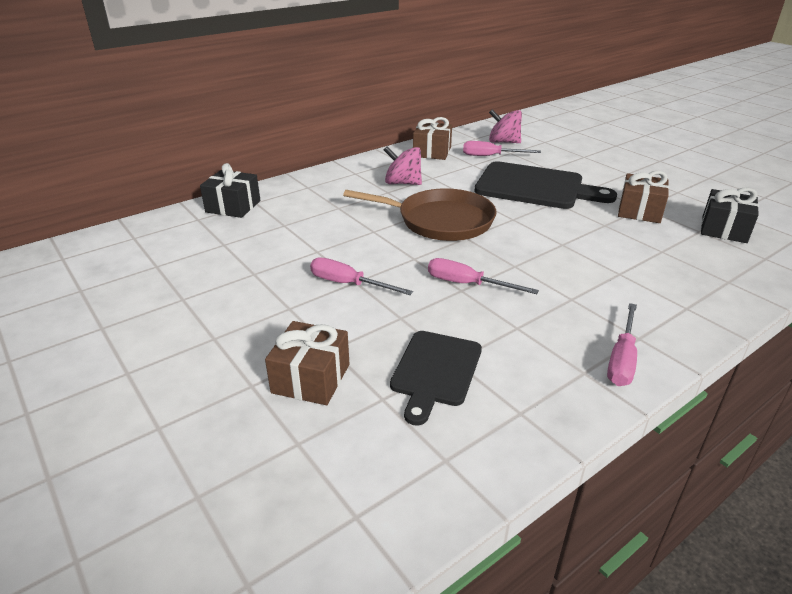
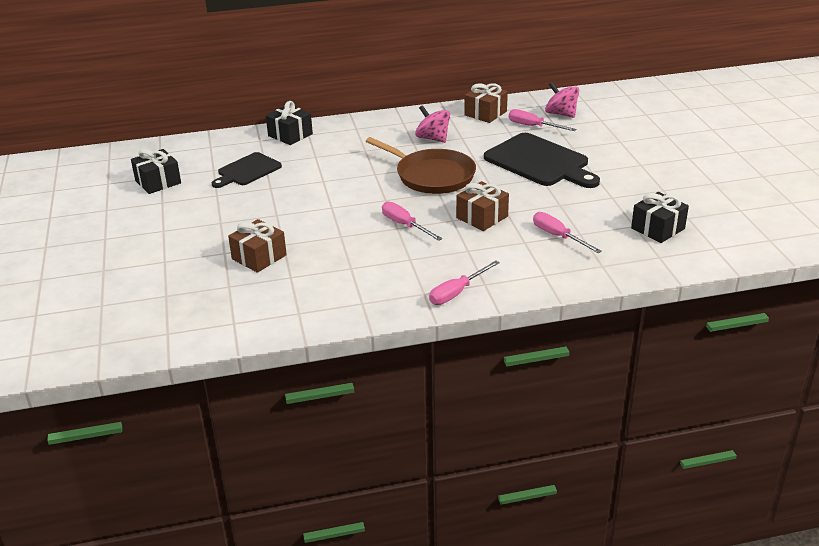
camera: 25 degrees right, 0 degrees up
pink screwdriver [310,257,413,295] -> pink screwdriver moved to [533,212,602,253]
black cutting board [390,331,482,426] -> black cutting board moved to [212,152,282,188]
brown gift [618,171,669,223] -> brown gift moved to [456,181,509,231]
none -> black gift [131,149,181,194]

